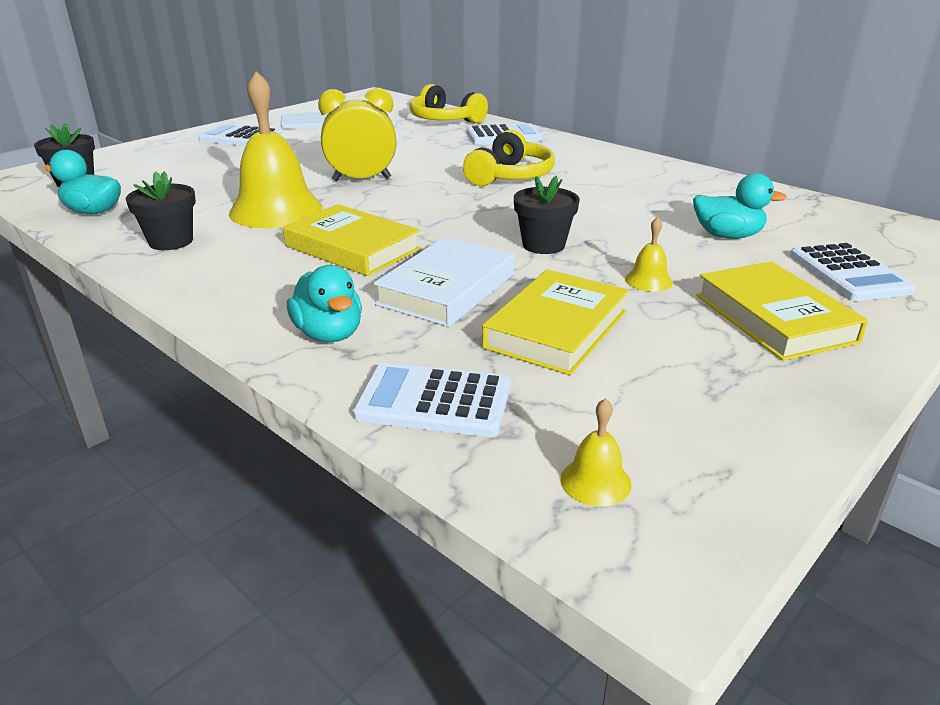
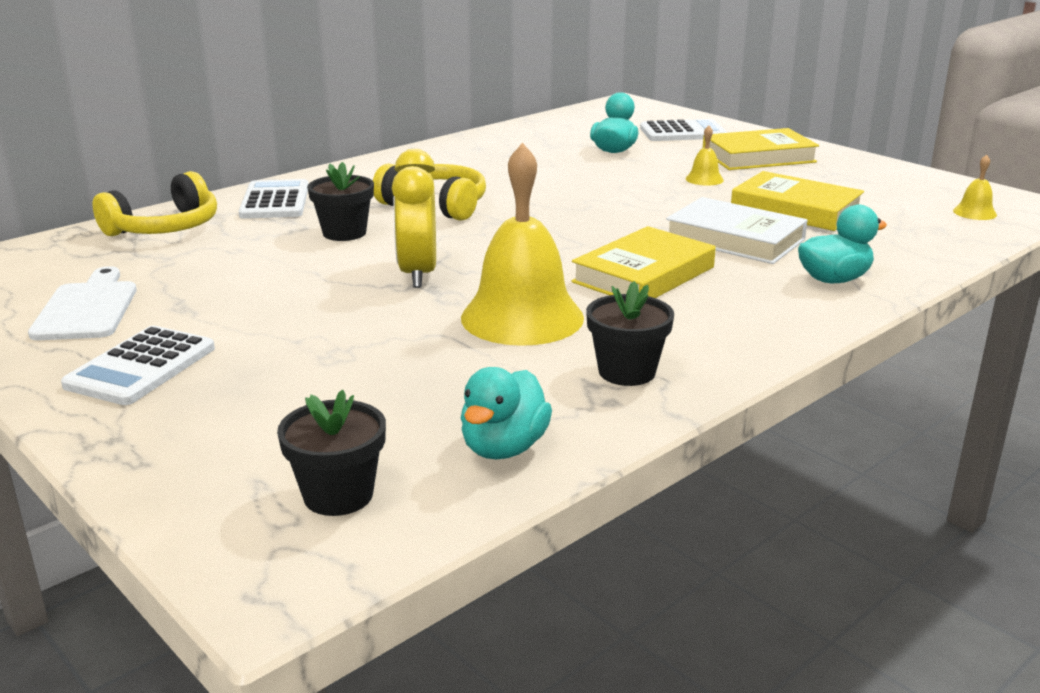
camera: 85 degrees left, 5 degrees down
white calculator [353,362,510,437] -> none
black flower pot [514,176,580,254] -> black flower pot moved to [307,162,374,241]

